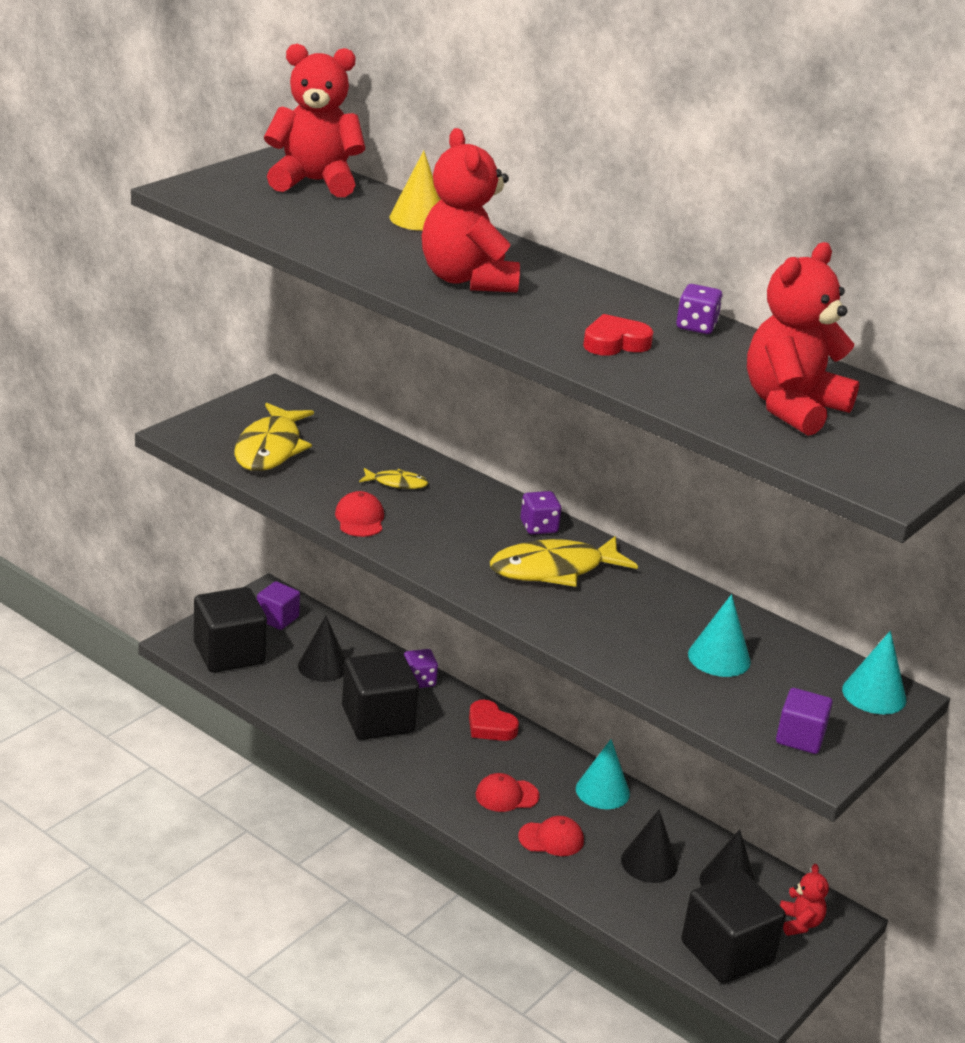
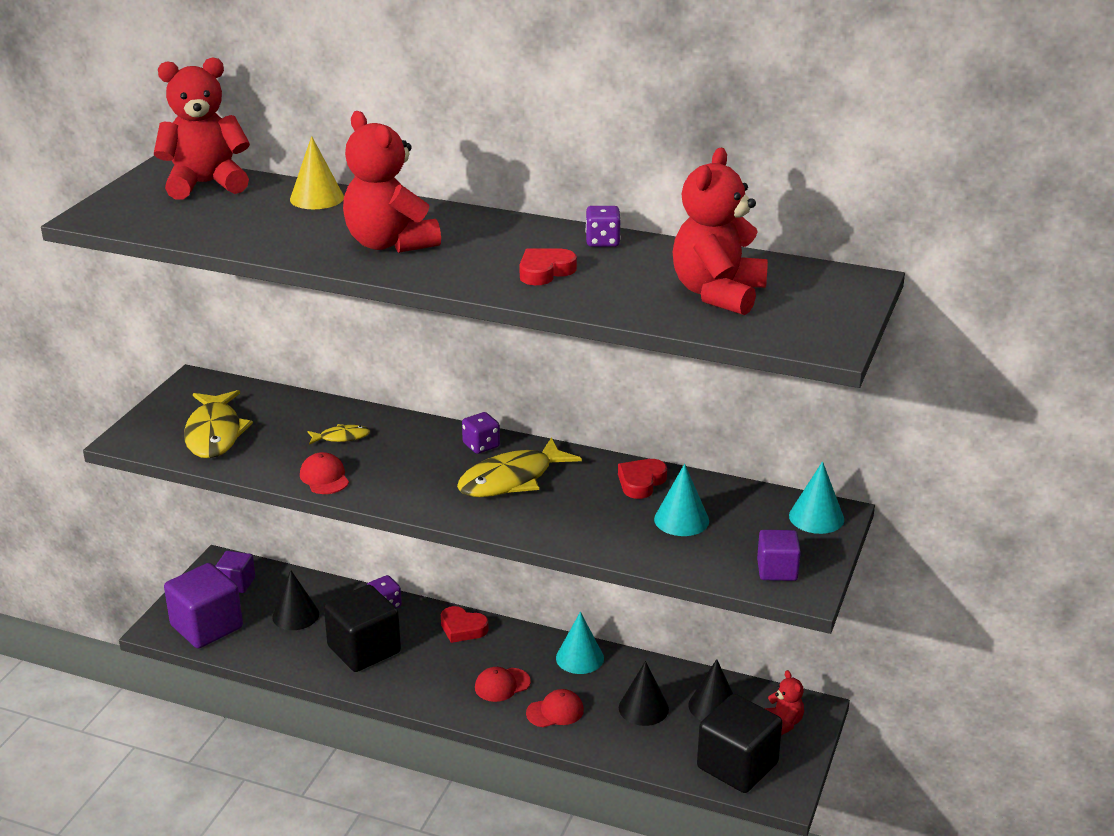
camera: 15 degrees left, 0 degrees up
black cube [194,587,267,673] -> purple cube [164,563,243,648]
none -> red heart [618,459,667,499]

